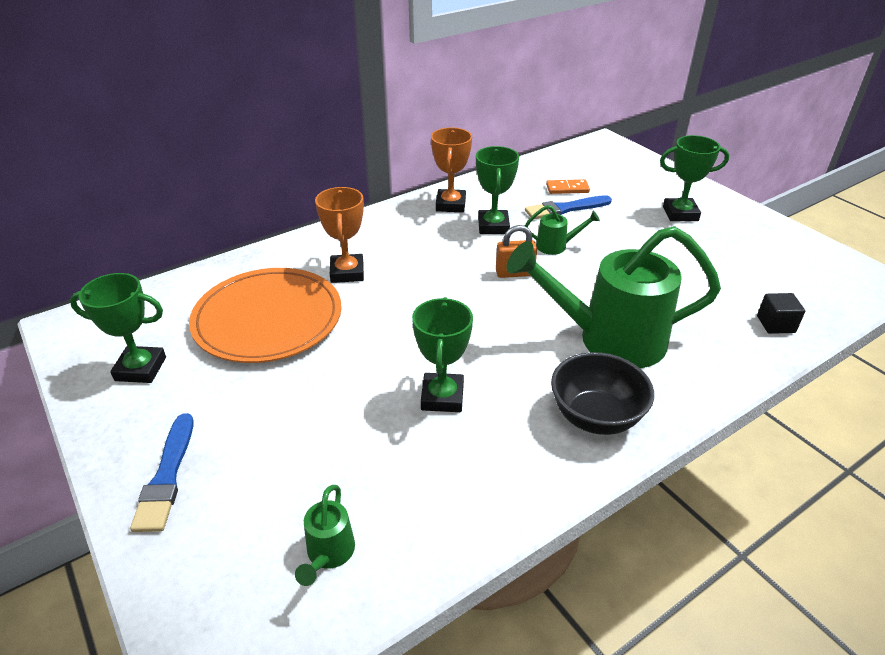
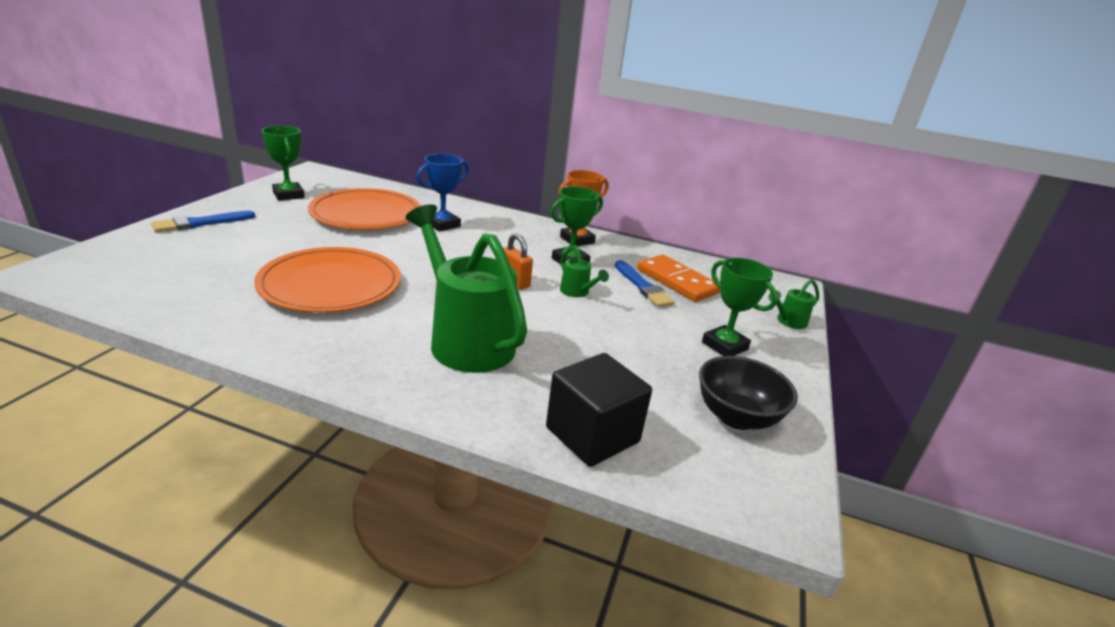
camera: 50 degrees right, 10 degrees down
green watering can [295,485,355,586] -> green watering can moved to [768,279,819,329]
orange trophy [315,187,364,283] -> blue trophy [417,154,469,232]
green trophy [412,297,473,412] -> orange plate [254,247,401,313]
blue brush [525,195,612,219] -> blue brush turned 150 degrees counterclockwise [615,260,675,307]
orange domino [546,179,590,194] -> orange domino [637,255,720,302], size x1.88
black bowl [551,352,654,435] -> black bowl moved to [699,356,798,430]
black cube [757,293,805,334] -> black cube [546,353,652,467], size x1.99

